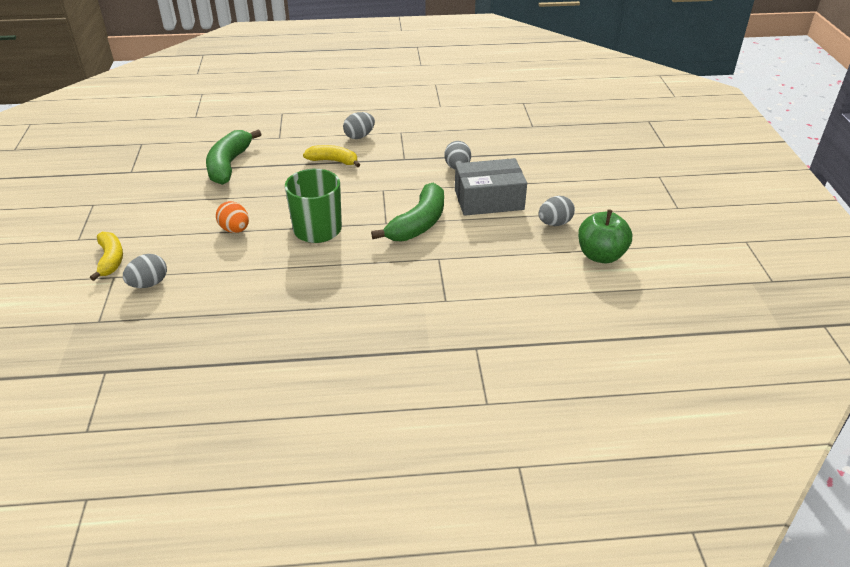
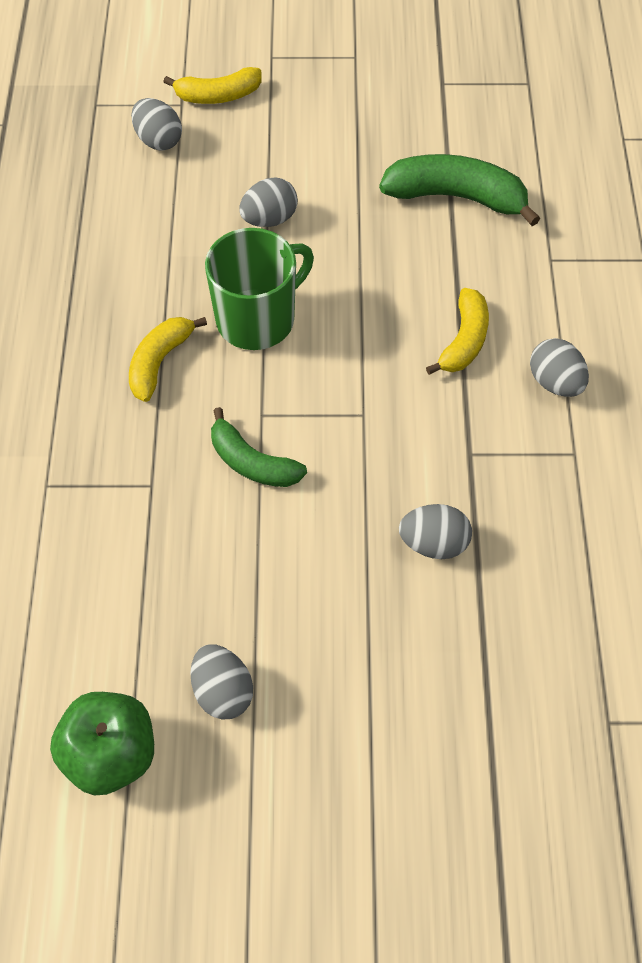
camera: 95 degrees right, 20 degrees up
orange egg [216,201,249,233] -> grey egg [239,178,298,227]
green banana [371,183,444,241] -> green banana [211,407,307,487], size x0.65
grey box [455,158,527,216] -> none
none -> yellow banana [129,317,207,402]

